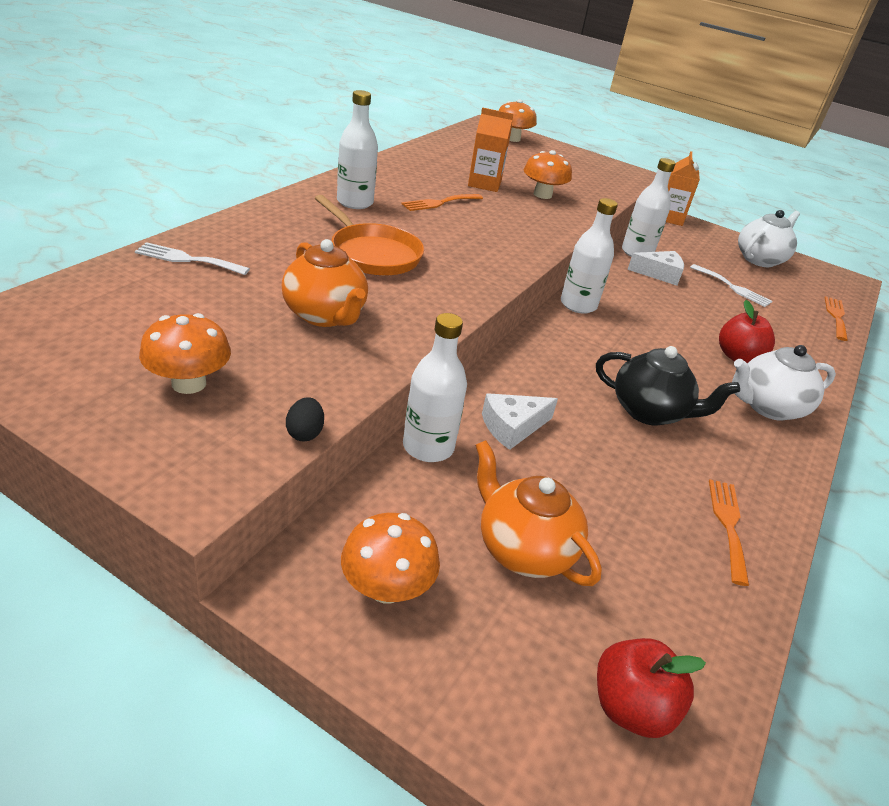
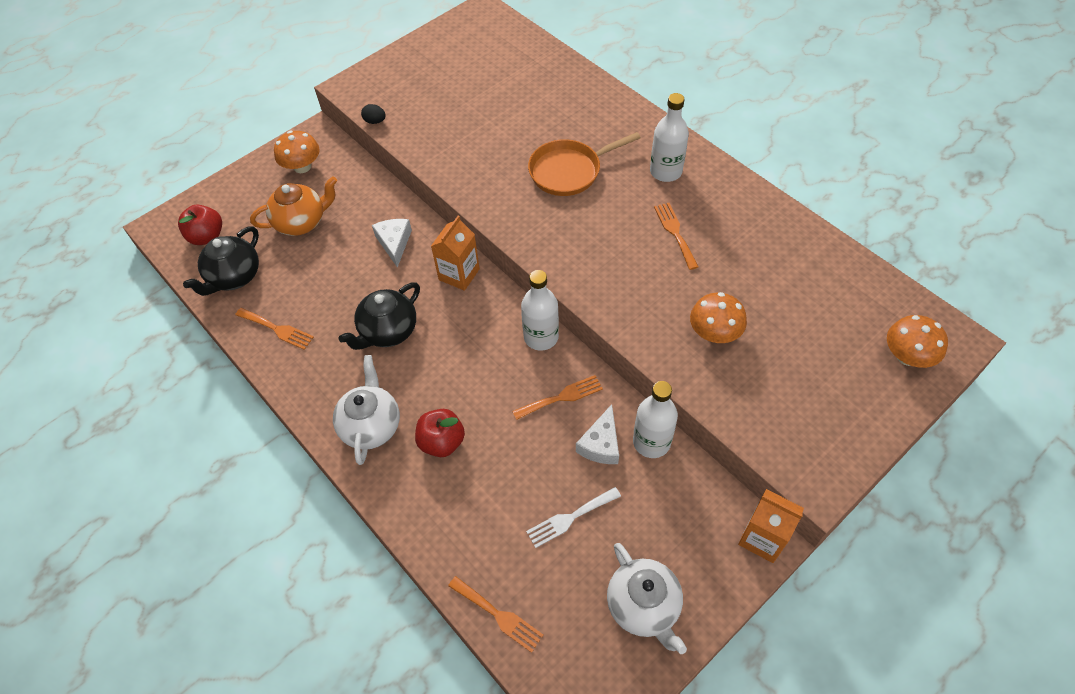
camera: 115 degrees right, 20 degrees up
white fork [135,242,250,275] -> none
orange mushroom [139,313,231,394] -> none
orange teapot [281,239,368,327] -> none
white bottle [403,313,467,462] -> none
orange carton [468,107,513,192] -> orange carton moved to [431,216,480,291]
none -> black teapot [183,226,259,296]
none -> orange fork [512,375,603,420]

